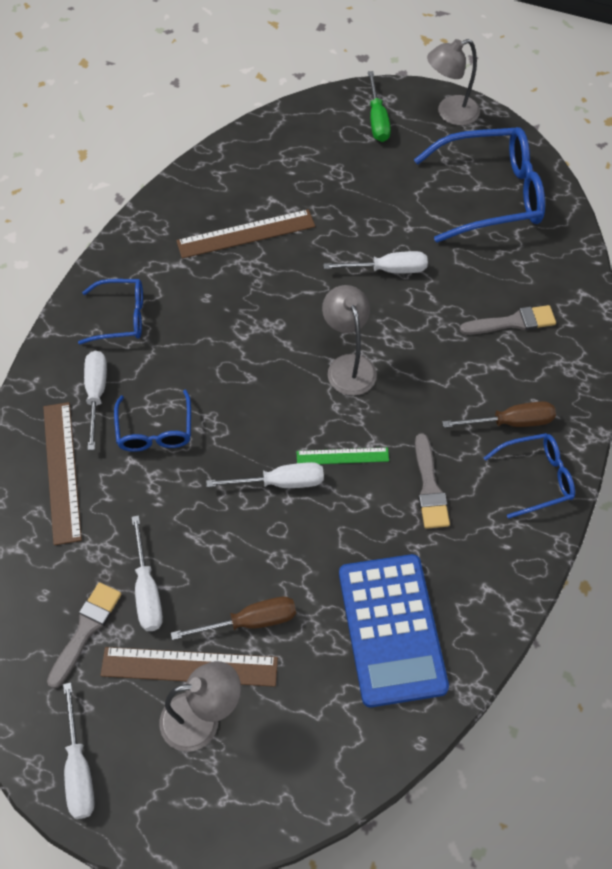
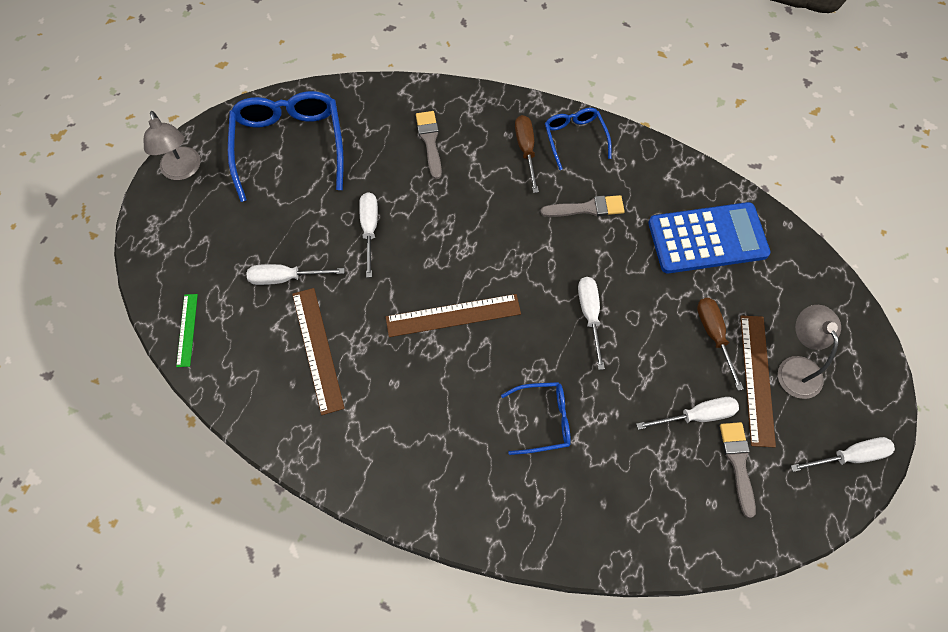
camera: 90 degrees left, 5 degrees up
brown ruler [43,402,82,545] -> brown ruler moved to [386,294,521,337]
grey brush [47,582,122,689] -> grey brush turned 60 degrees clockwise [720,422,756,518]
blue glasses [78,279,143,345] -> none
white screwdriver [84,351,107,450] -> white screwdriver moved to [247,264,345,285]
green ruler [297,447,389,464] -> green ruler moved to [176,294,198,367]
grey lamp [322,285,377,396] -> none
green screwdriver [368,71,391,142] -> none

